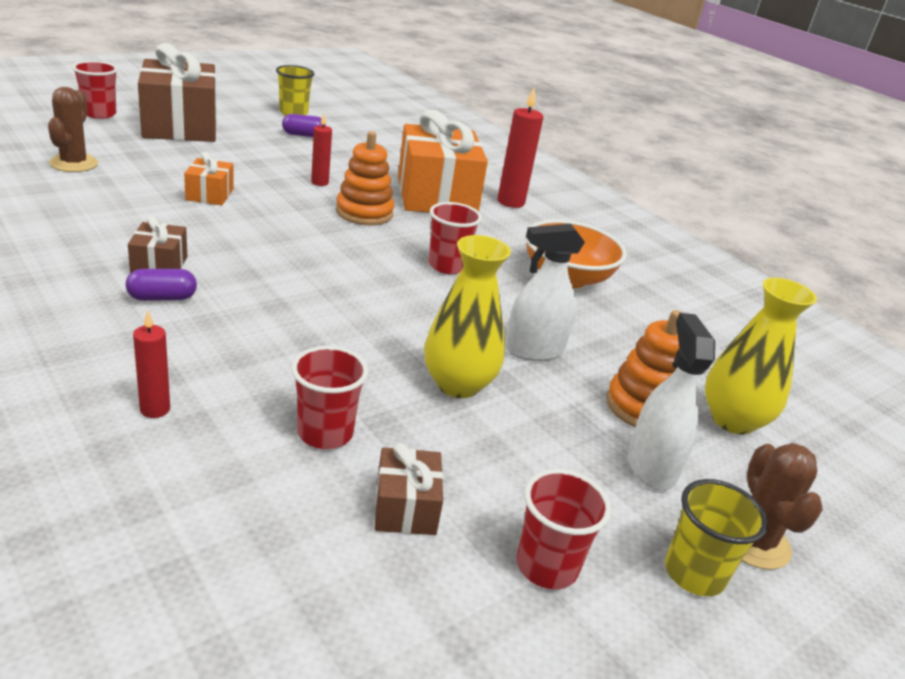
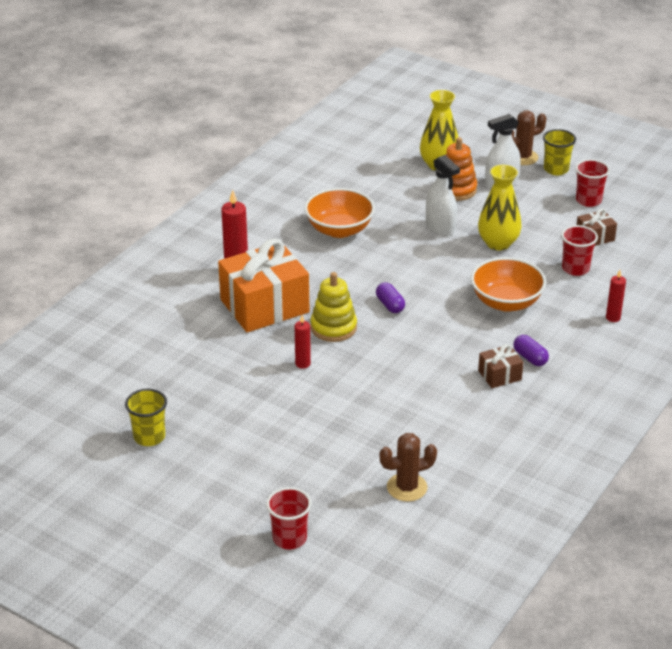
camera: 105 degrees left, 5 degrees up
brown gift [138,43,217,142] -> none
orange gift [184,152,234,206] -> none
purple capsule [282,114,326,137] -> purple capsule moved to [376,282,405,313]
orange stacking toy [336,131,394,225] -> yellow stacking toy [311,272,357,342]
red cup [428,202,482,274] -> none
none -> orange bowl [471,257,546,312]

